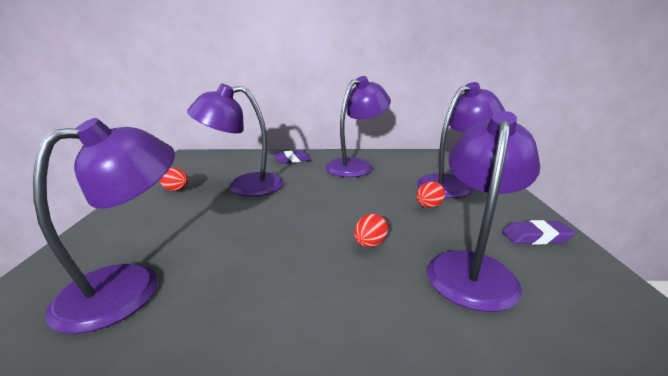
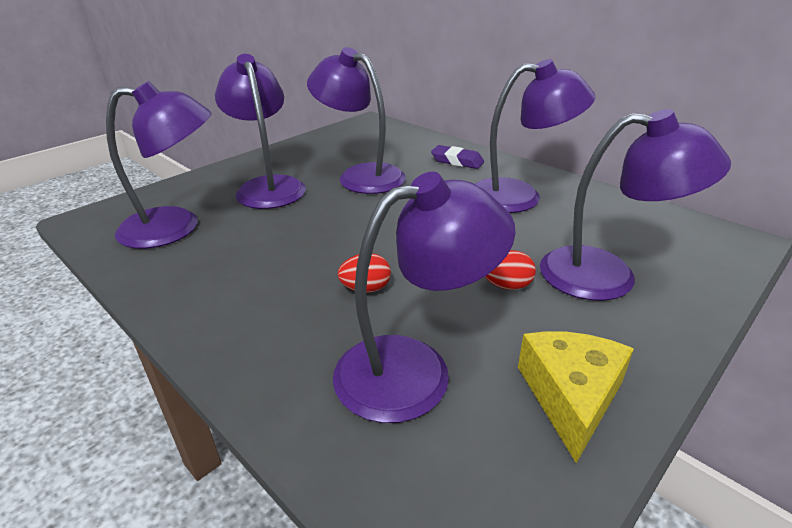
camera: 45 degrees right, 10 degrees up
red egg [160,168,189,191] -> none
purple eraser [502,220,576,245] -> yellow cheese [518,331,634,463]
none -> purple lamp [215,54,306,209]

